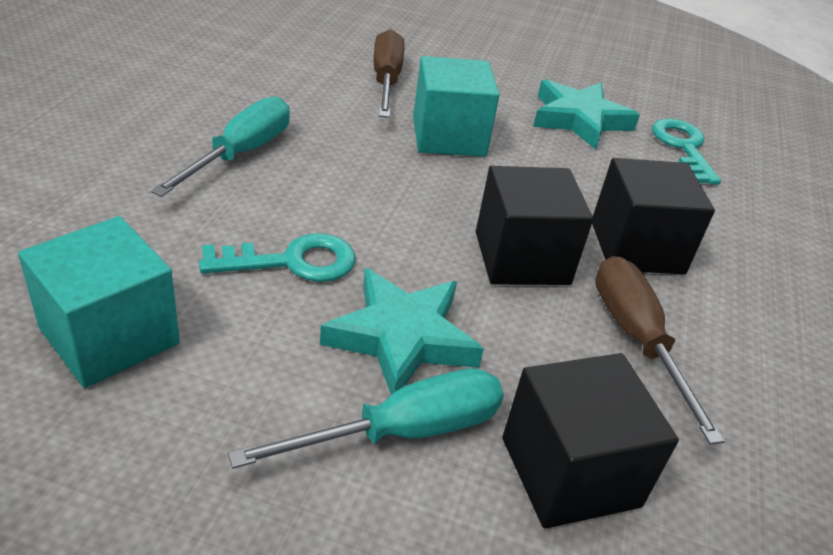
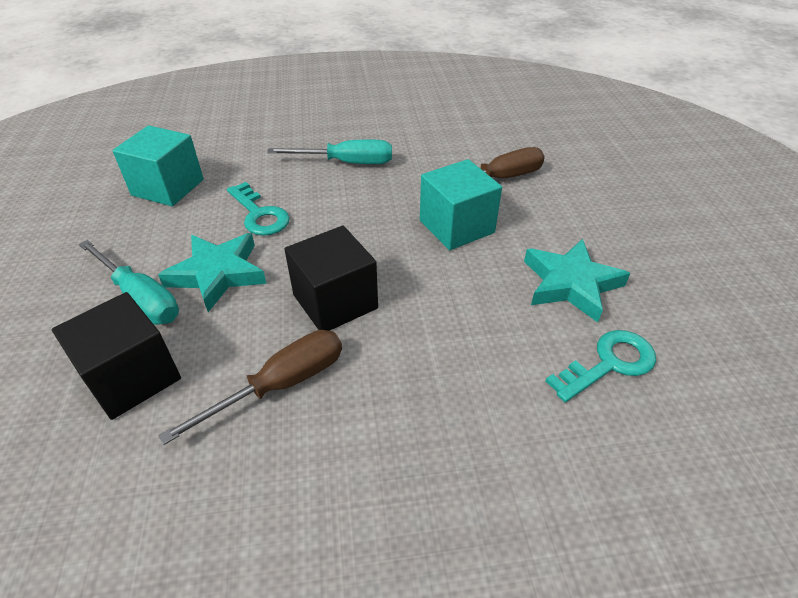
camera: 70 degrees right, 5 degrees up
black cube [592,158,715,274] -> none

